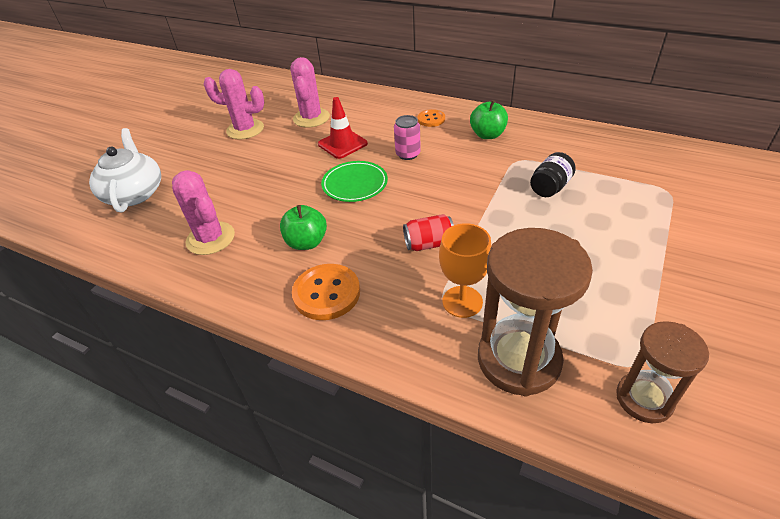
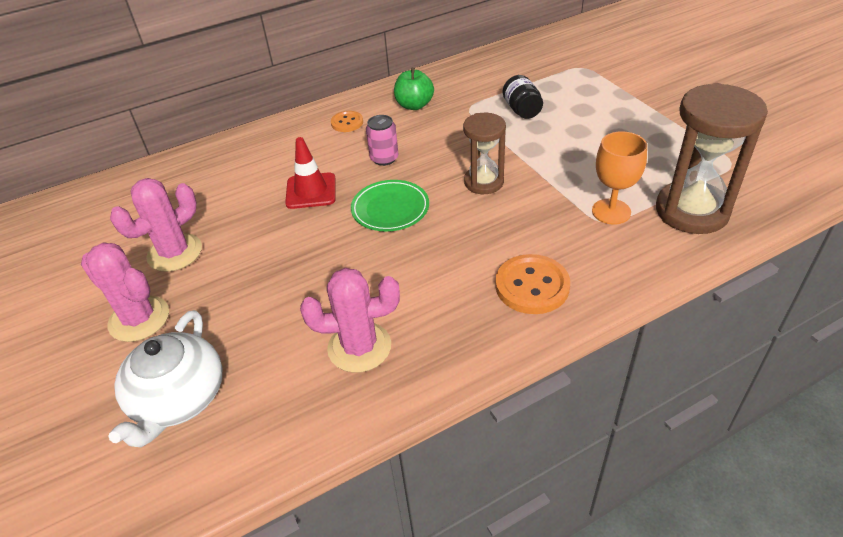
camera: 55 degrees left, 0 degrees up
white teapot [89,128,161,213] -> white teapot turned 105 degrees counterclockwise [108,310,222,447]
green apple [280,205,327,250] -> none
pink cactus [290,57,330,127] -> pink cactus moved to [81,242,169,342]
red can [403,214,454,251] -> none
brown hourglass [616,321,709,423] -> brown hourglass moved to [463,113,506,194]

